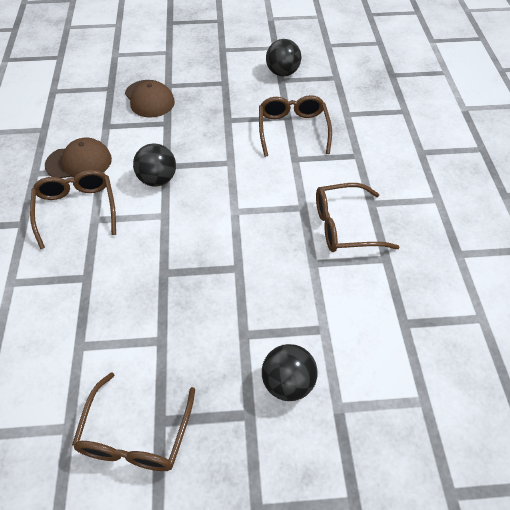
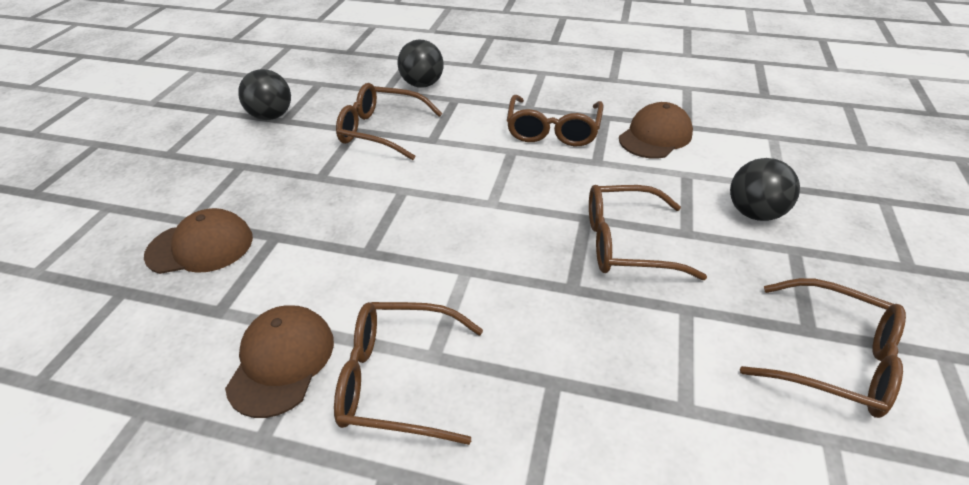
camera: 70 degrees left, 10 degrees down
black ball [133,143,176,187] -> black ball moved to [397,40,444,88]
none -> brown glasses [589,185,707,280]
none -> brown cap [619,102,693,159]

